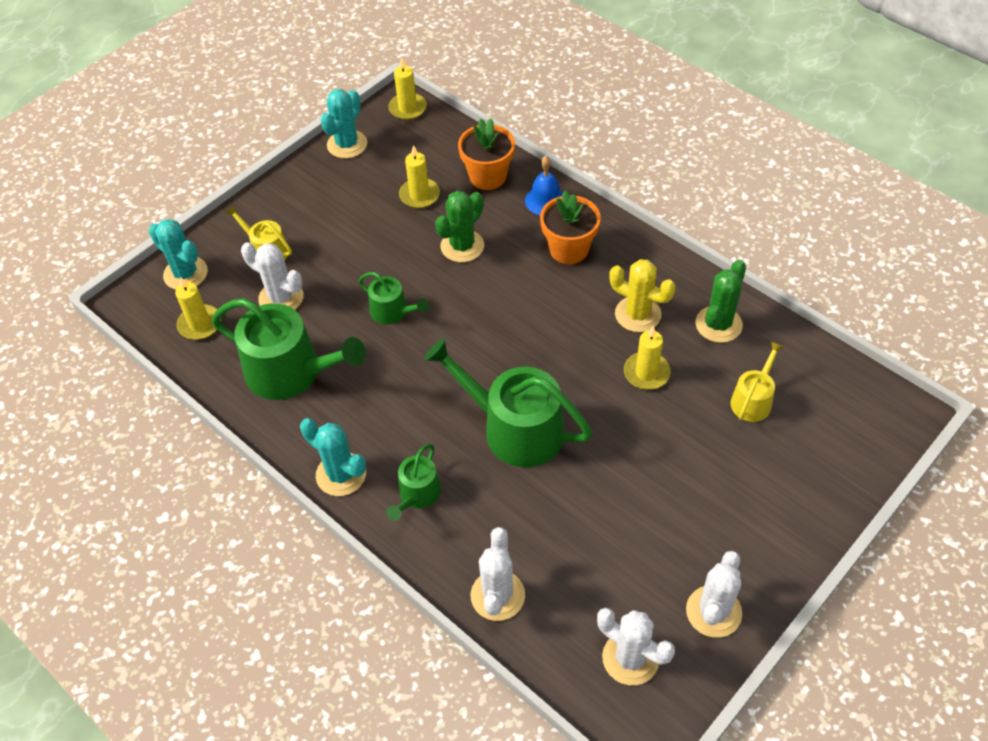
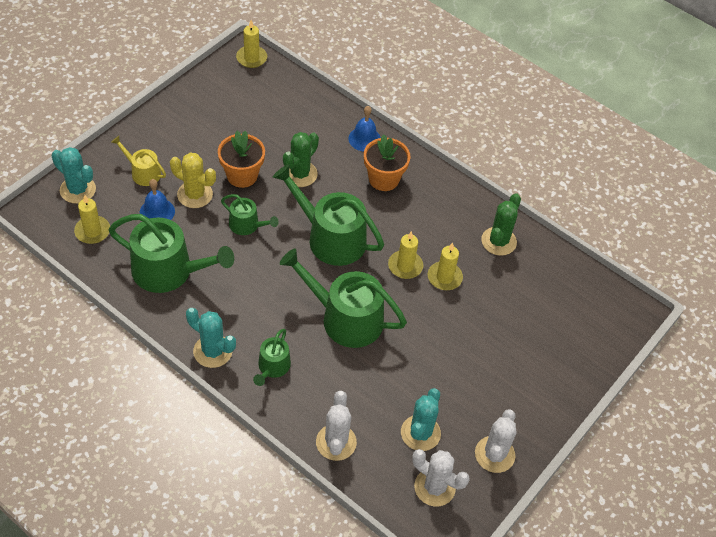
camera: 10 degrees left, 0 degrees up
white cactus [241,242,304,310] -> blue bell [140,179,175,220]
turquoise cactus [321,89,367,158] -> turquoise cactus moved to [401,388,441,451]
yellow candle [399,145,440,208] -> yellow candle moved to [388,231,423,279]
orange flower pot [458,118,515,190] -> orange flower pot moved to [218,131,265,188]
yellow cactus [609,259,676,332] -> yellow cactus moved to [170,153,216,208]
yellow watering can [730,341,784,422] -> none
none -> green watering can [273,164,384,266]

